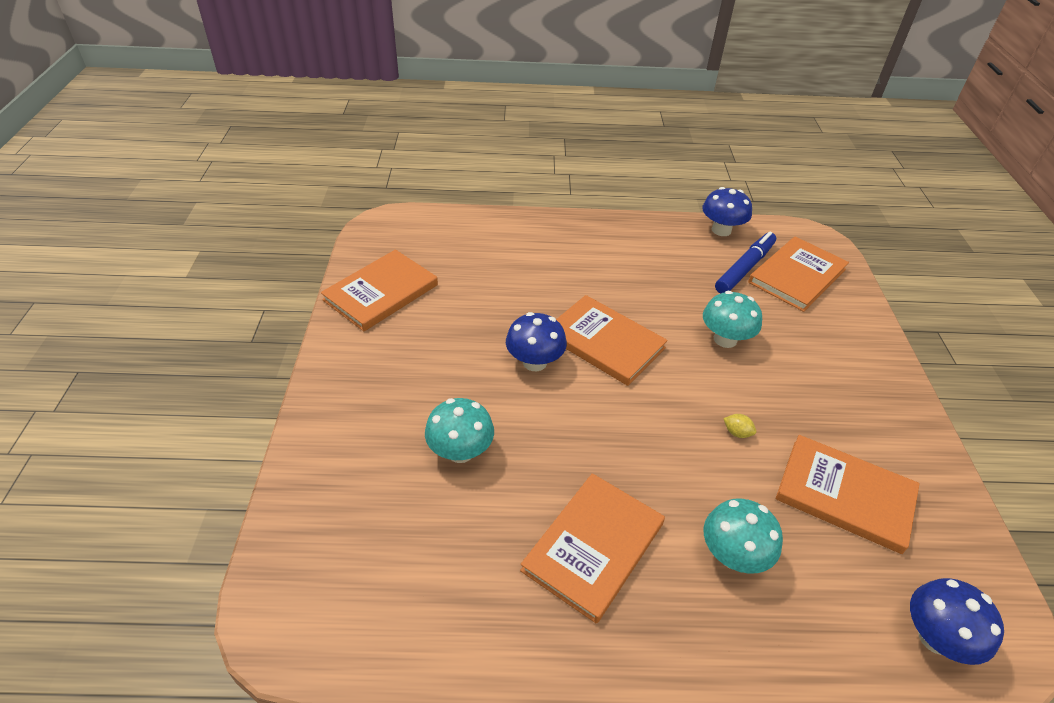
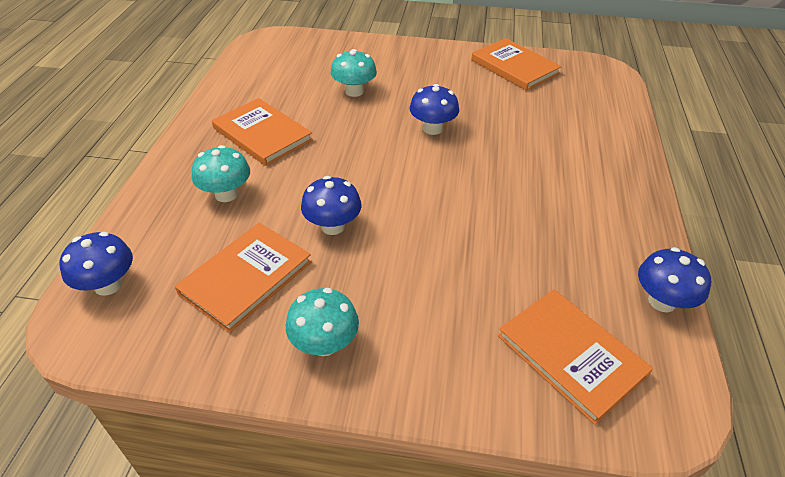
camera: 100 degrees right, 0 degrees up
orange book [556,295,668,386] -> none
turquoise mushroom [703,291,762,348] -> turquoise mushroom moved to [286,288,359,356]
blue marker [715,232,776,294] -> none
yellow lemon [723,414,756,438] -> blue mushroom [301,176,362,235]

